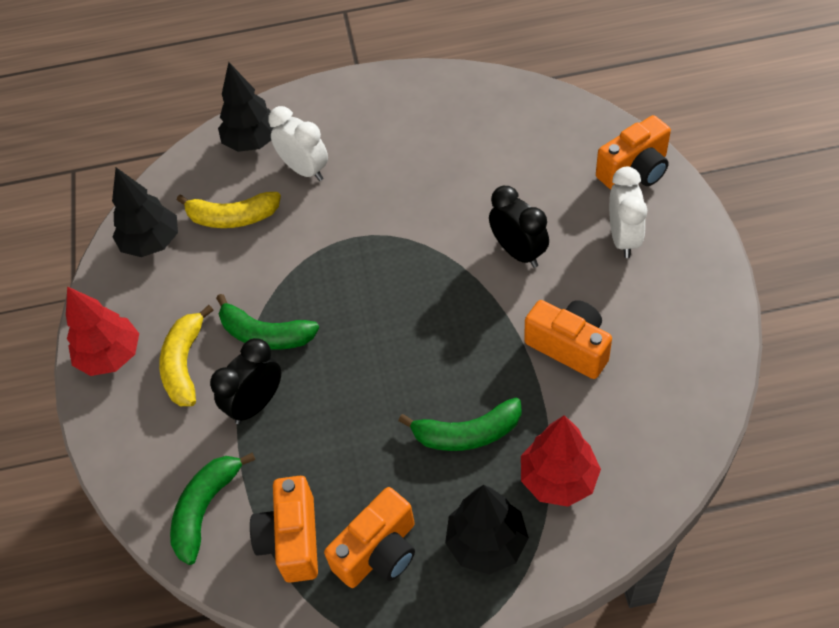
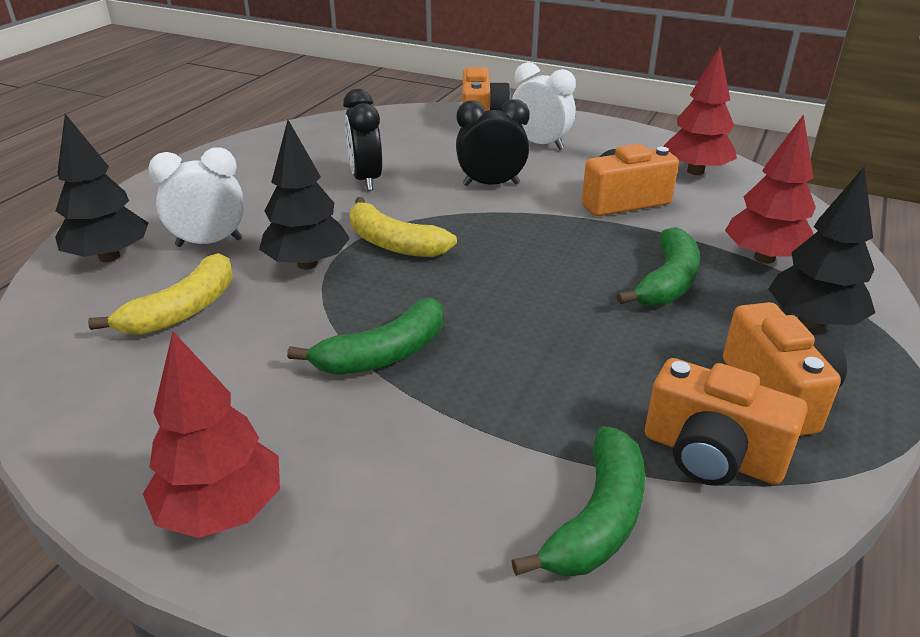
camera: 60 degrees left, 20 degrees down
black tree [112,167,178,257] -> black tree moved to [259,120,350,269]
yellow banana [159,305,213,406] -> yellow banana moved to [350,197,457,257]
green banana [170,452,255,565] -> green banana turned 120 degrees counterclockwise [511,426,645,577]
black clock [210,338,281,424] -> black clock moved to [343,89,382,191]
none -> red tree [663,47,737,175]

